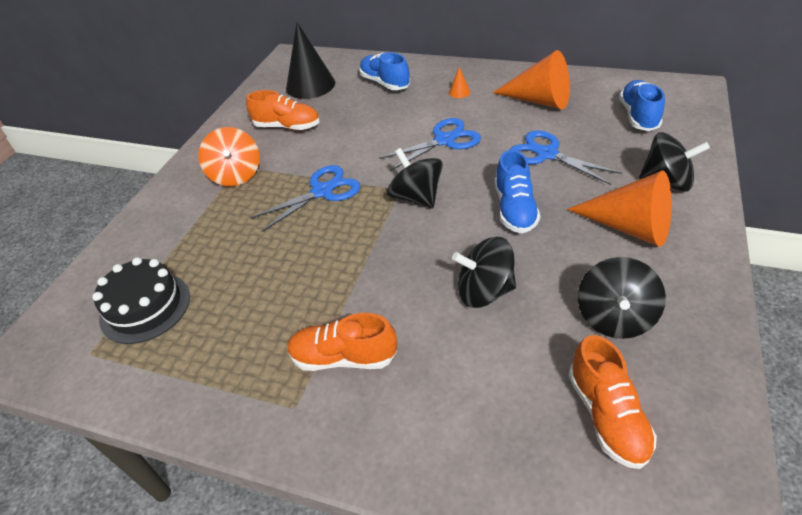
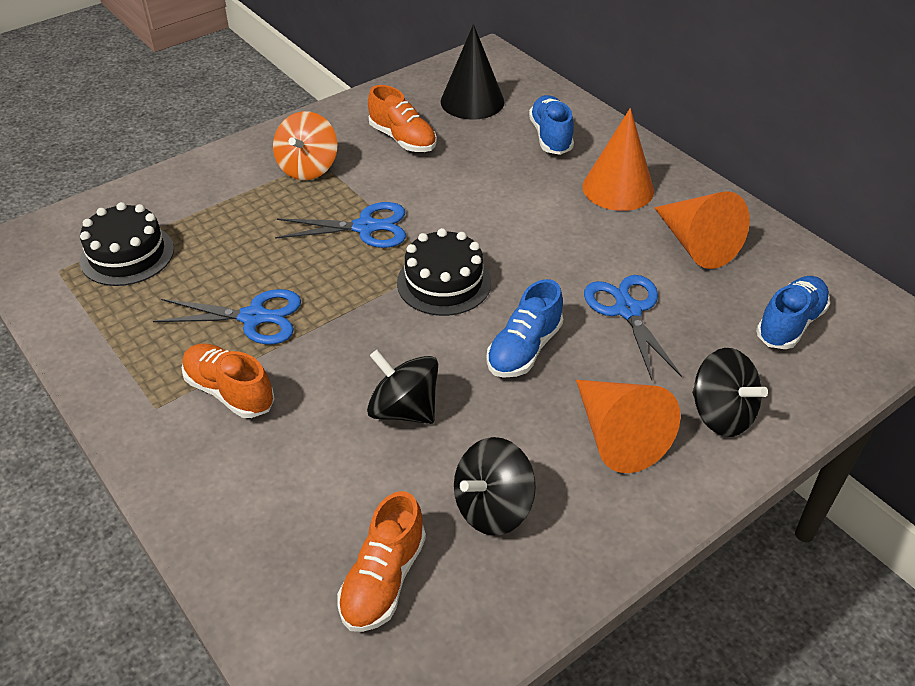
camera: 30 degrees right, 0 degrees up
blue scissors [379,118,481,171] -> blue scissors moved to [153,289,301,345]
black spinning top [387,148,443,208] -> black cake [397,228,491,316]
orange cone [449,67,470,98] -> orange cone [583,108,654,211], size x2.47

